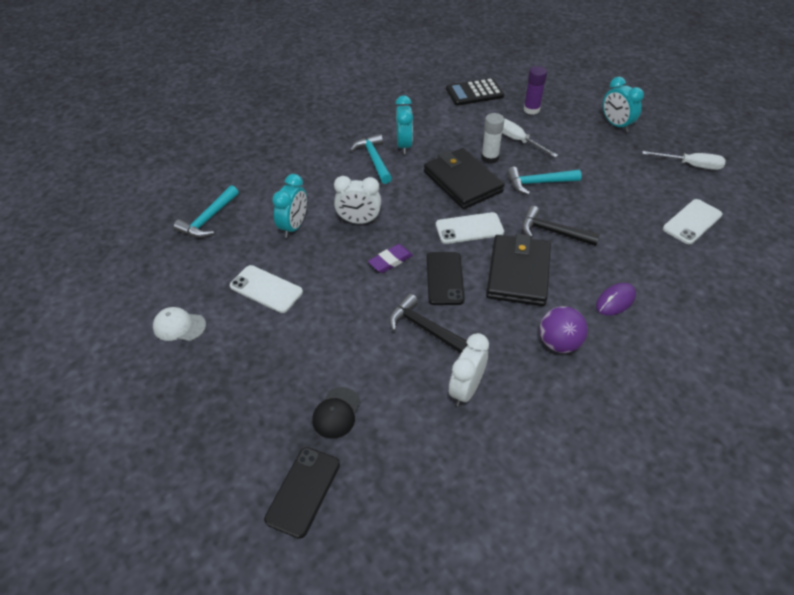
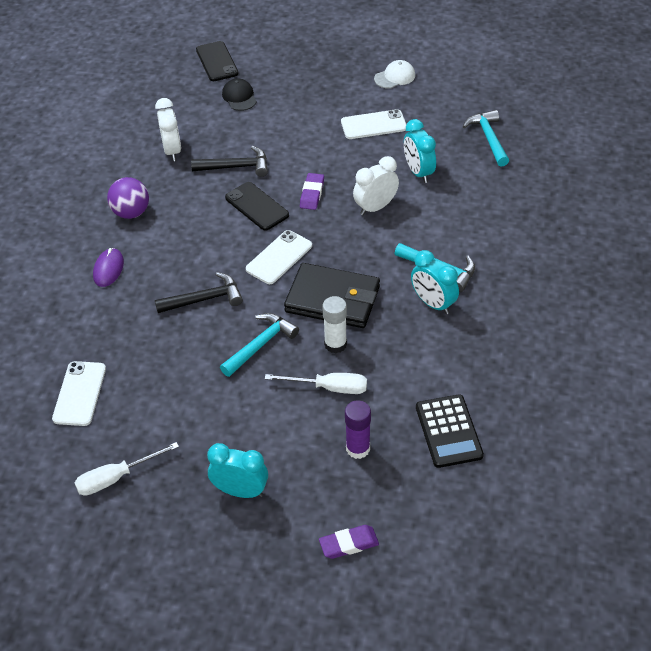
camera: 140 degrees right, 0 degrees up
black calculator [446,78,504,106] -> black calculator turned 135 degrees clockwise [416,394,484,468]
black wallet [486,234,551,306] -> none
none -> purple eraser [319,525,379,559]

